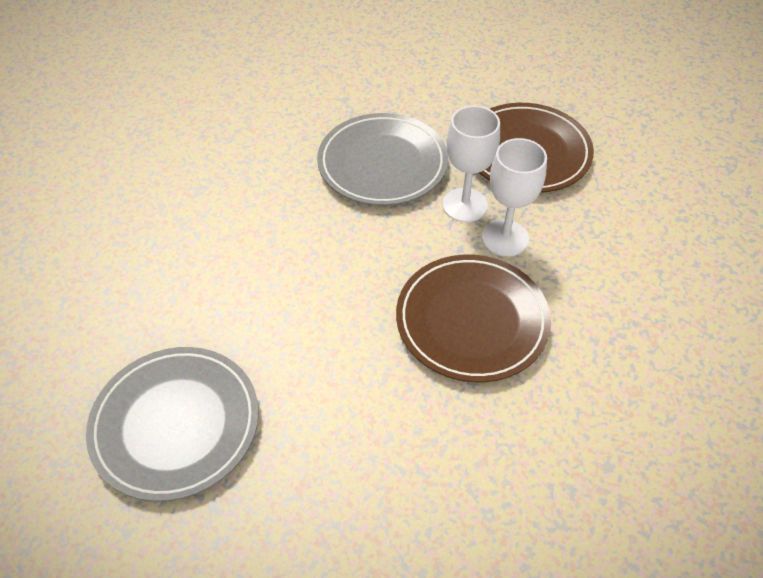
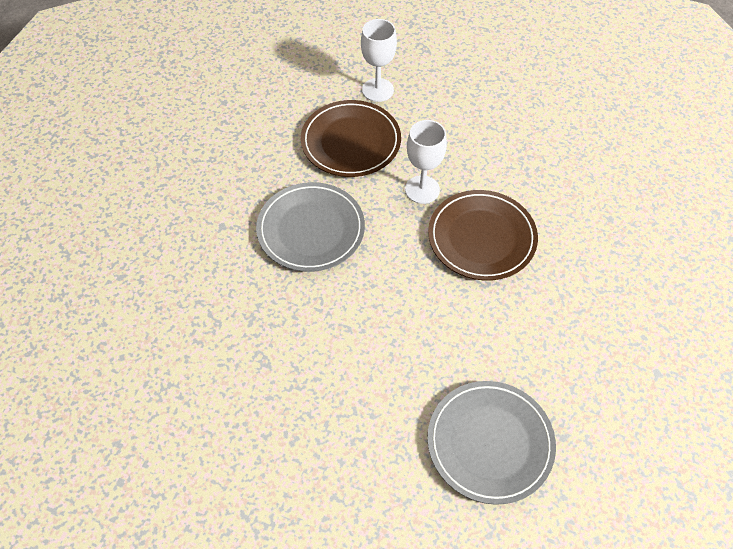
camera: 65 degrees left, 5 degrees up
white goblet [442,105,500,222] -> white goblet moved to [361,19,397,102]

